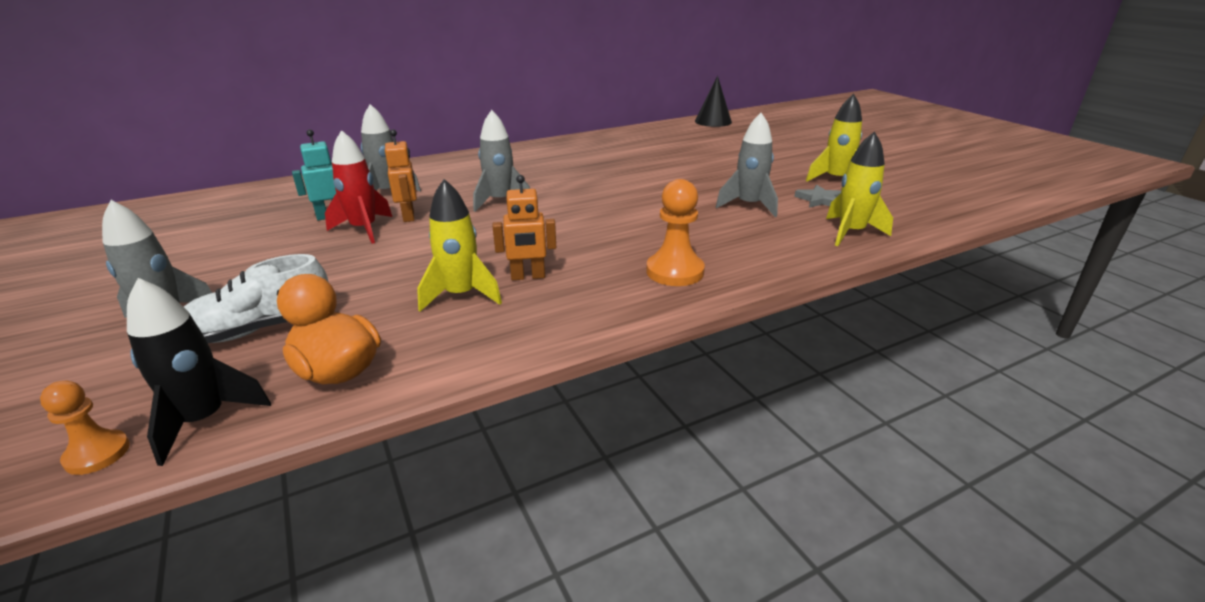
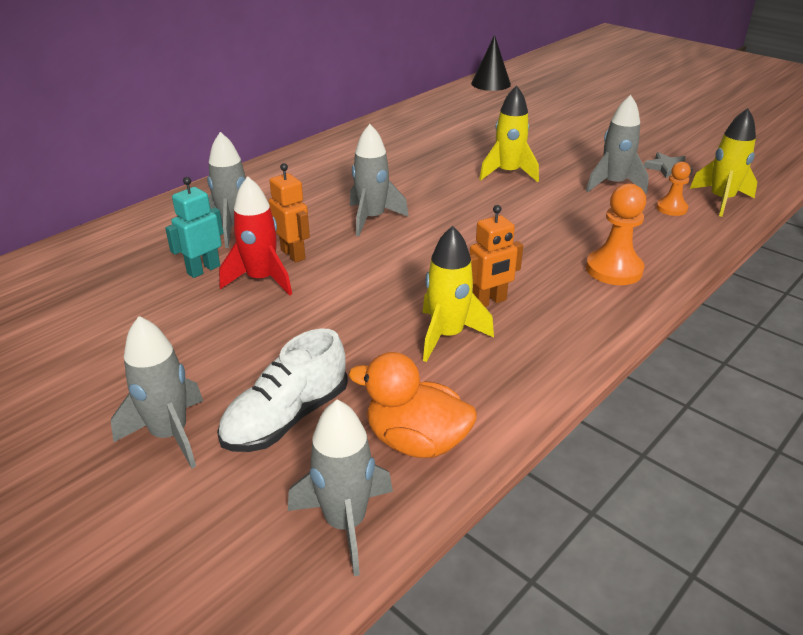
camera: 20 degrees left, 5 degrees up
orange pawn [40,381,130,475] -> orange pawn moved to [656,162,691,216]
black rocket [127,278,271,466] -> grey rocket [288,400,393,576]
yellow rocket [806,94,862,182] -> yellow rocket moved to [479,85,539,182]

